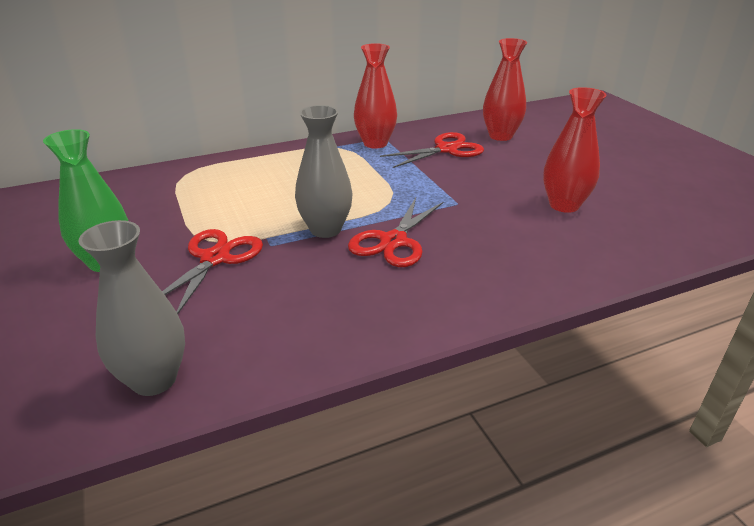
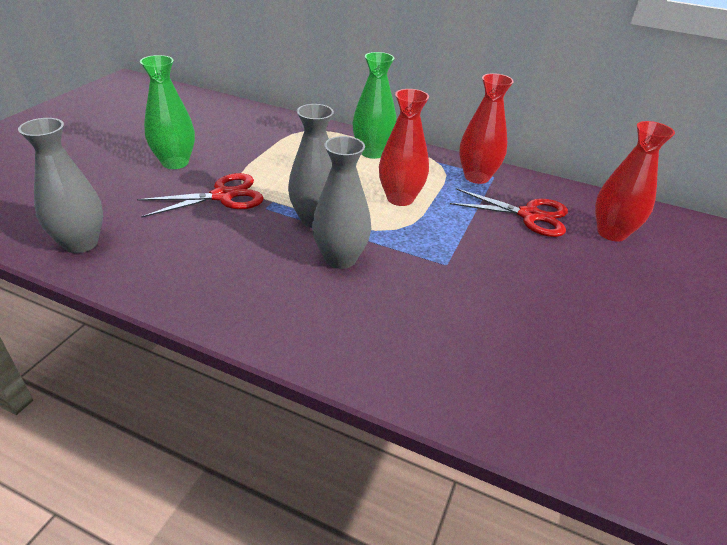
camera: 45 degrees right, 5 degrees up
red scissors [348,198,443,267] -> grey vase [312,136,371,269]
red vase [543,87,607,213] -> red vase moved to [379,89,429,206]
none -> green vase [353,52,397,159]

